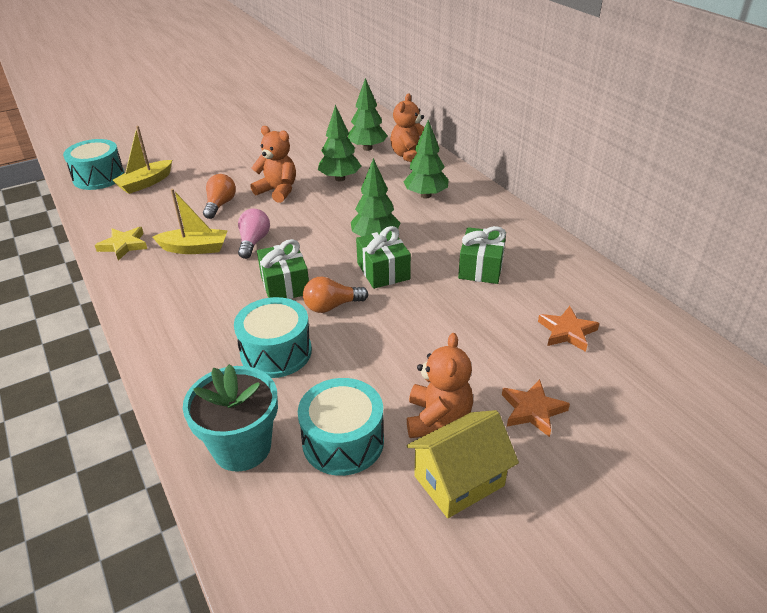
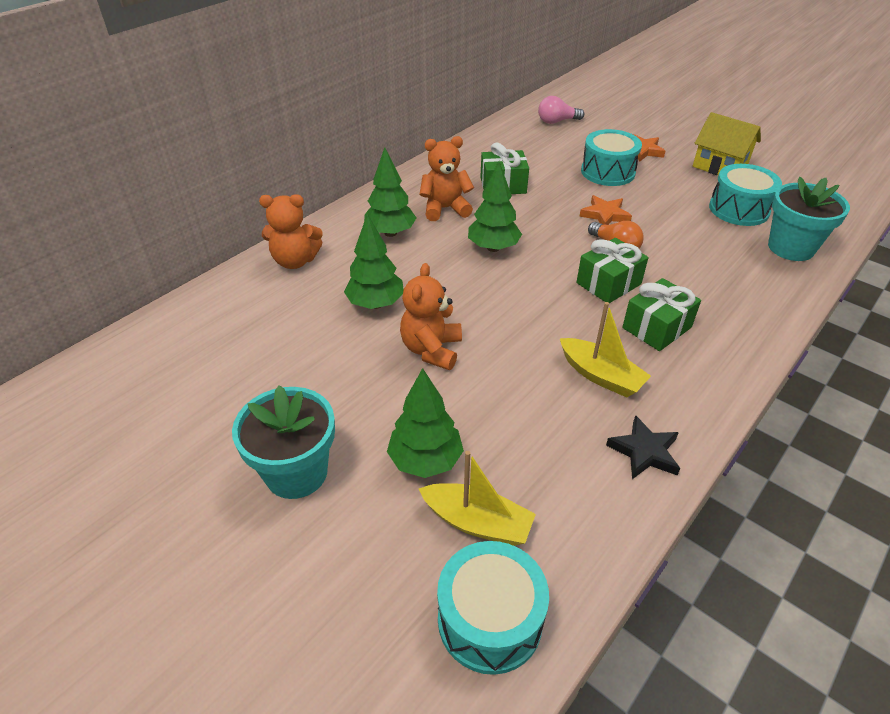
camera: 110 degrees left, 5 degrees up
yellow star [95,227,147,261] -> black star [606,415,680,479]
yellow boat [152,189,228,254] -> yellow boat turned 150 degrees clockwise [560,302,651,397]
orange light bulb [203,174,236,219] -> none
turquoise drum [234,297,312,378] -> turquoise drum moved to [581,129,642,186]
pink light bulb [238,209,270,259] -> pink light bulb moved to [538,96,584,124]
green tree [348,78,388,151] -> green tree moved to [387,368,464,478]
green gift [356,226,411,289] -> green gift moved to [622,278,701,351]
orange teddy bear [407,333,473,438] -> orange teddy bear moved to [419,136,474,221]
orange star [538,306,600,352] -> orange star moved to [579,195,632,225]
none -> turquoise flower pot [232,385,335,499]

